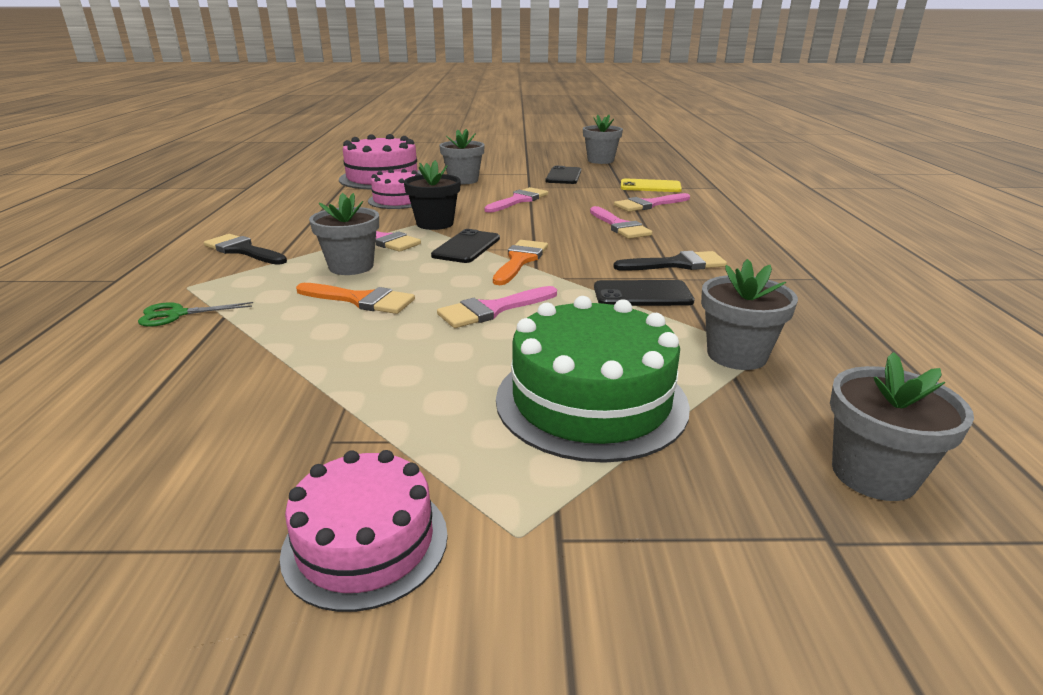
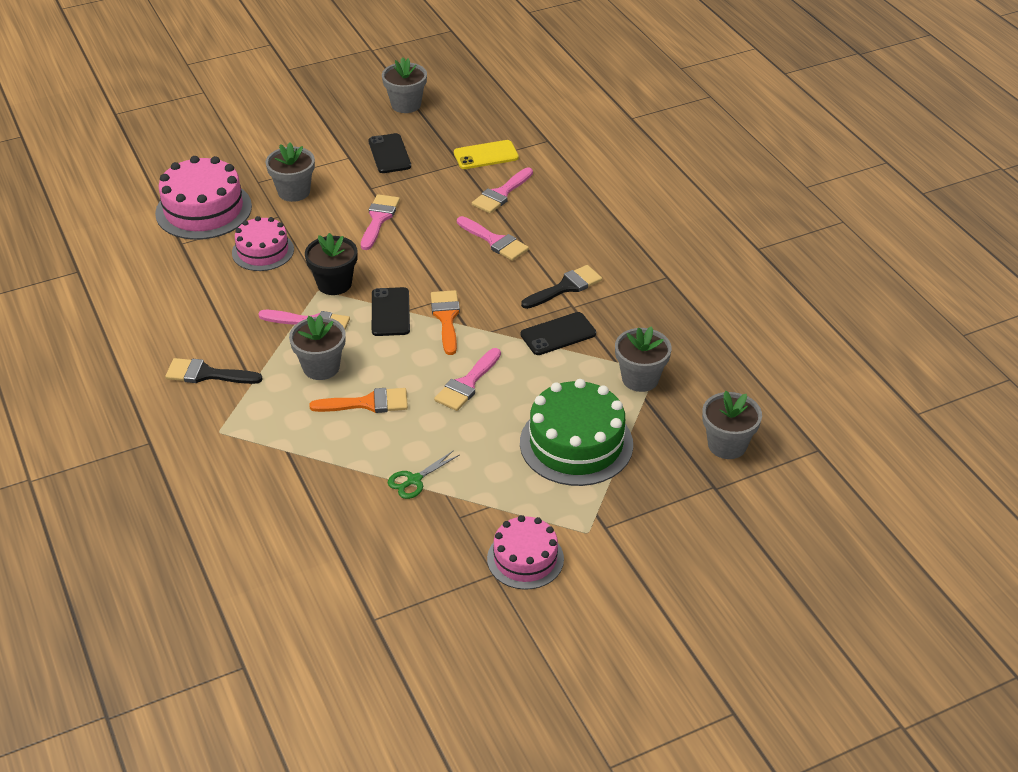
camera: 25 degrees left, 15 degrees up
green scissors [138,302,253,327] -> green scissors moved to [388,450,459,499]

